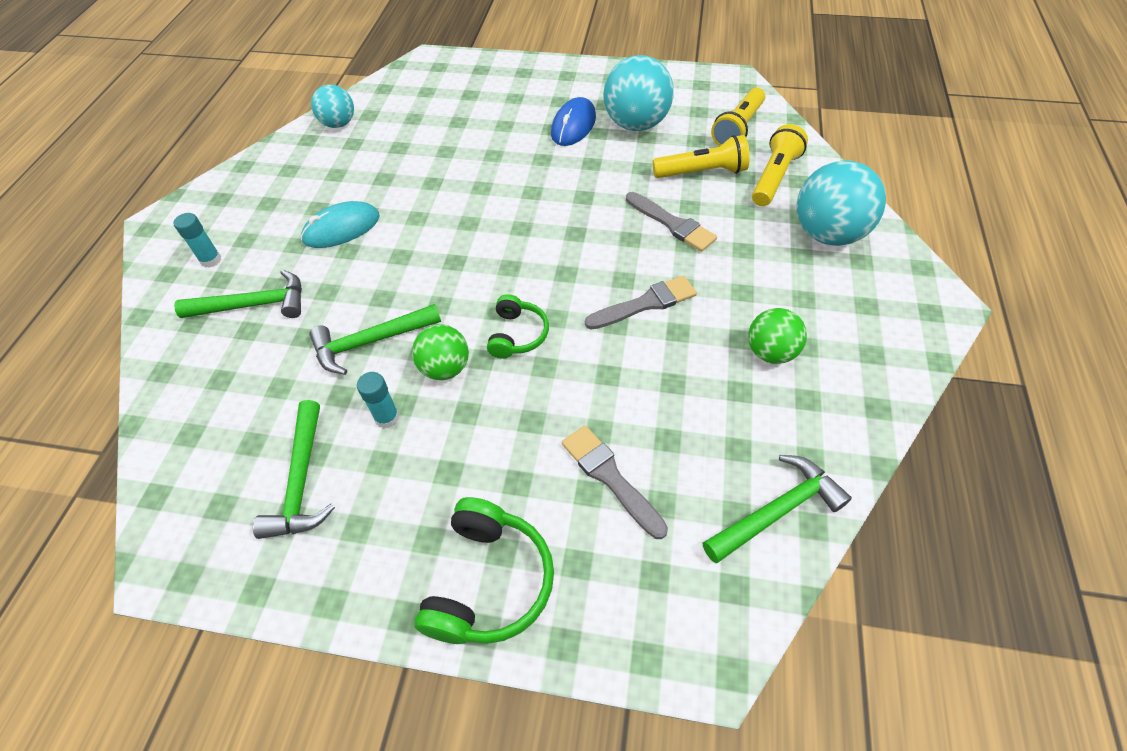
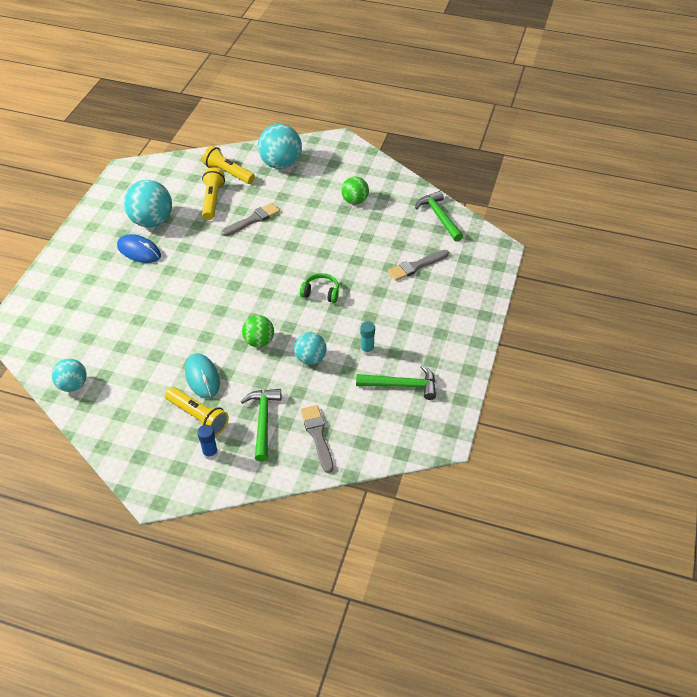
camera: 85 degrees left, 5 degrees down
turquoise glue stick [173,213,221,268] -> blue glue stick [197,425,218,460]
green hammer [309,304,441,375] -> turquoise ball [294,332,327,365]
green ball [412,325,469,380] -> green ball moved to [242,315,274,347]
green headphones [414,497,554,644] -> none
grey brush [585,275,697,330] -> grey brush moved to [301,405,333,473]
yellow flashlight [711,87,765,146] -> yellow flashlight moved to [165,387,229,436]

